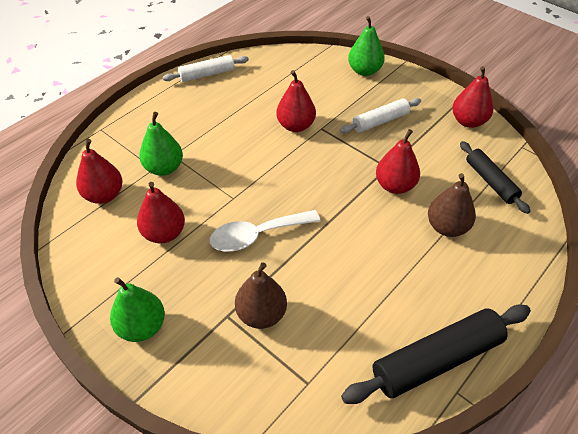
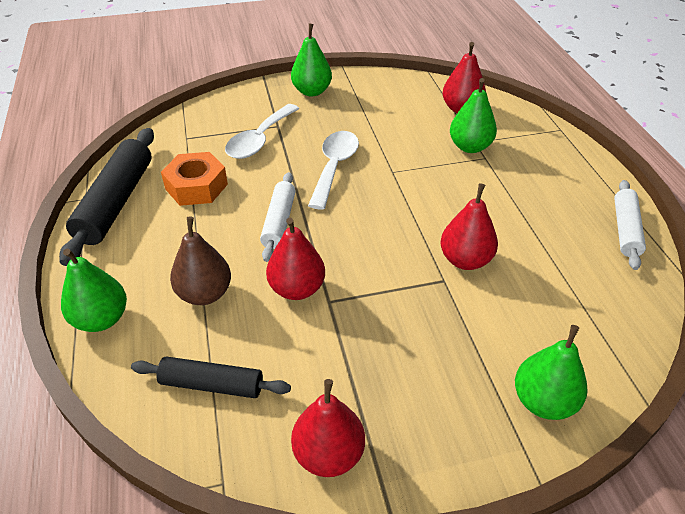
camera: 125 degrees right, 5 degrees down
red pear [137,182,185,244] -> none
brown pear [235,262,287,329] -> white spoon [225,104,299,159]
white rolling pin [340,98,421,133] -> white rolling pin moved to [260,172,296,262]
none -> green pear [61,249,127,332]
none -> orange nut [161,152,228,206]

